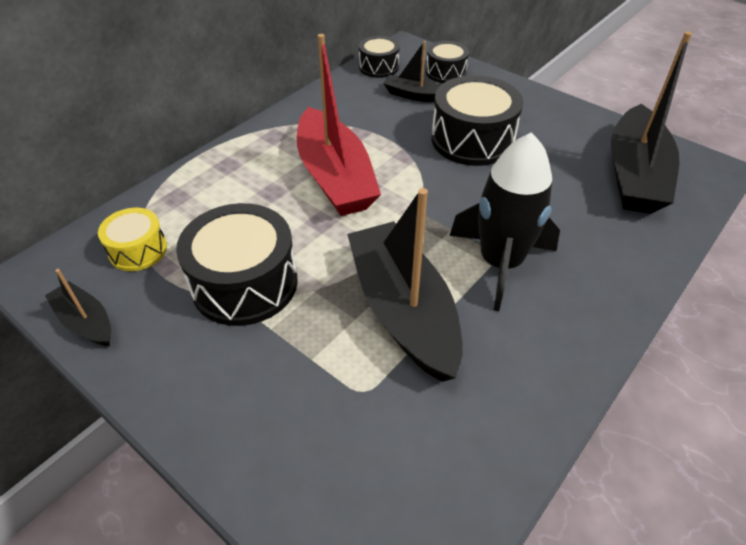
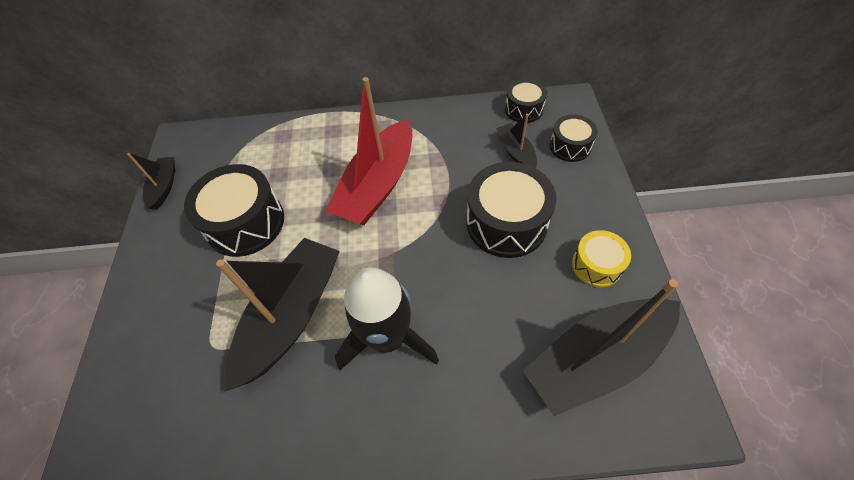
camera: 50 degrees right, 10 degrees up
yellow drum [98,208,167,271] -> yellow drum moved to [572,230,631,287]

